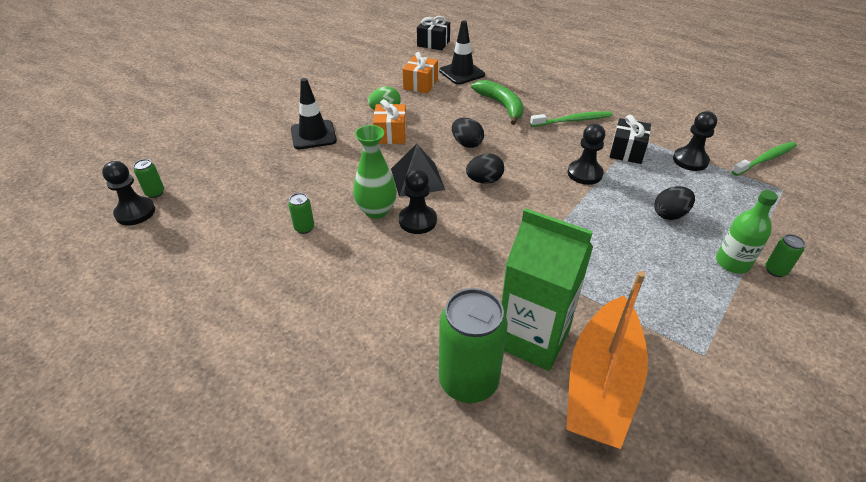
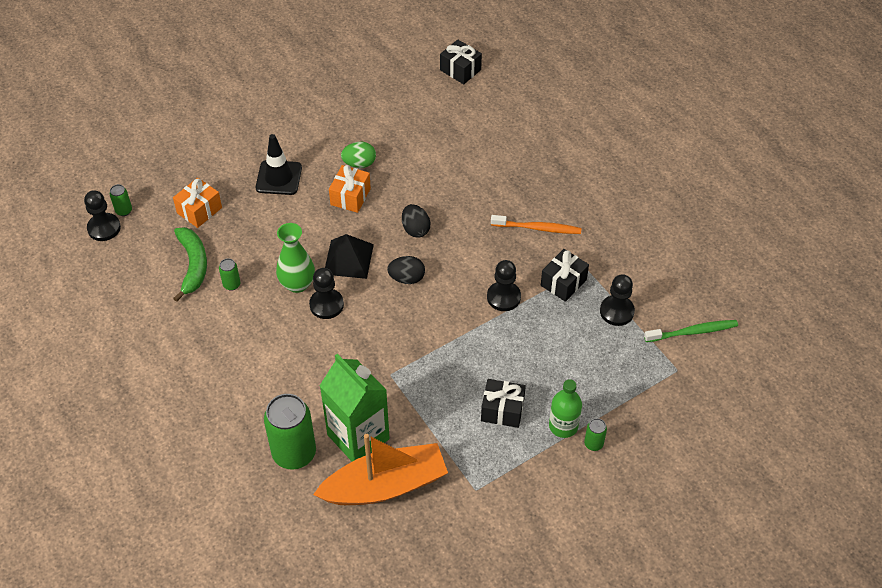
camera: 20 degrees right, 10 degrees up
orange gift [403,52,438,94] -> orange gift moved to [173,178,222,228]
black traffic cone [439,21,485,85] -> none
green banana [471,80,524,125] -> green banana moved to [173,227,207,302]
green toothbrush [530,111,612,127] -> orange toothbrush [491,215,581,234]
orange boat [566,271,648,449] -> orange boat turned 150 degrees counterclockwise [313,434,448,505]
black egg [655,186,695,220] -> none
none -> black gift [481,379,526,428]

